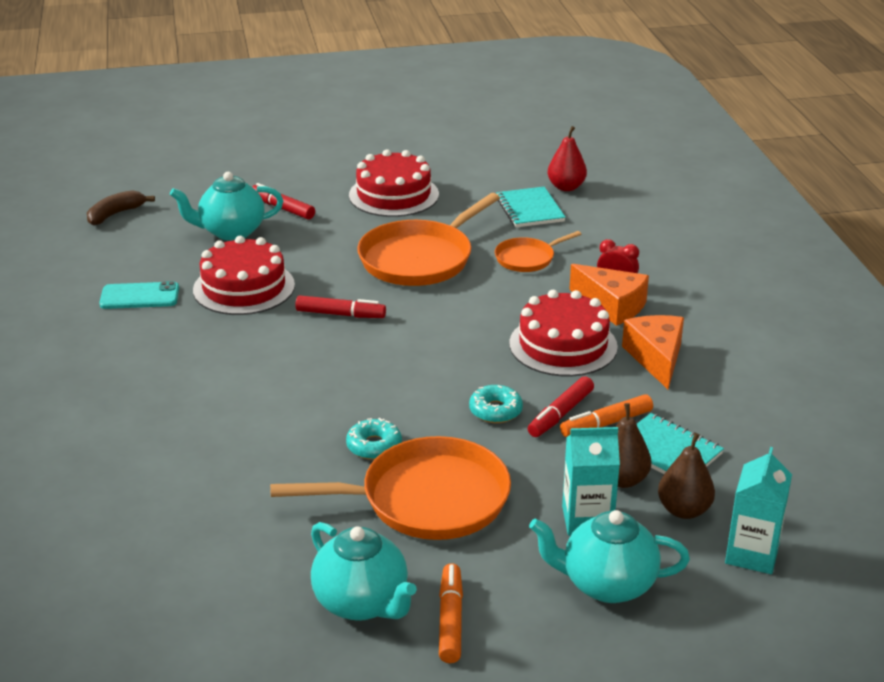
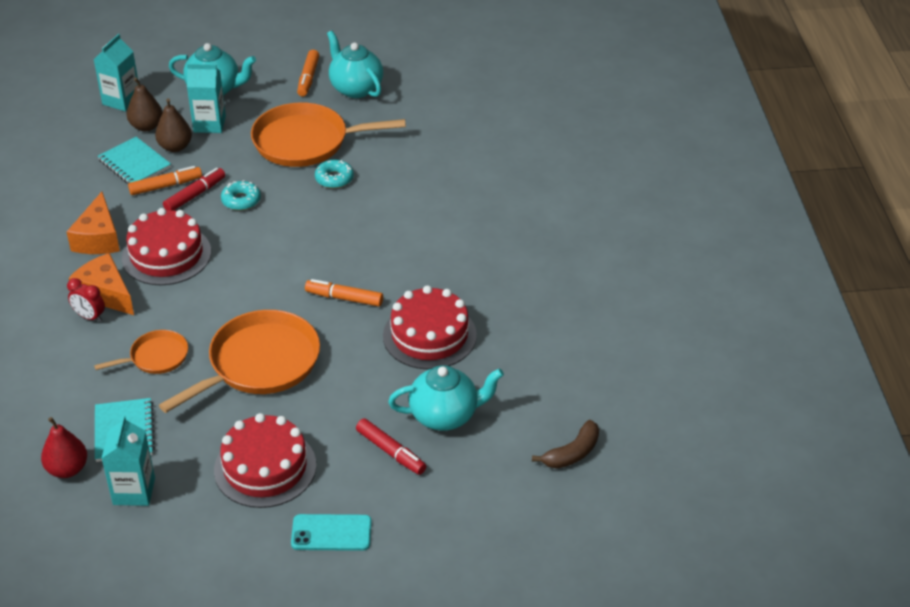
camera: 175 degrees left, 10 degrees up
turquoise phone [99,281,179,309] -> turquoise phone moved to [291,514,372,551]
red marker [295,295,386,318] -> orange marker [305,279,383,307]
none -> turquoise carton [101,416,155,506]

